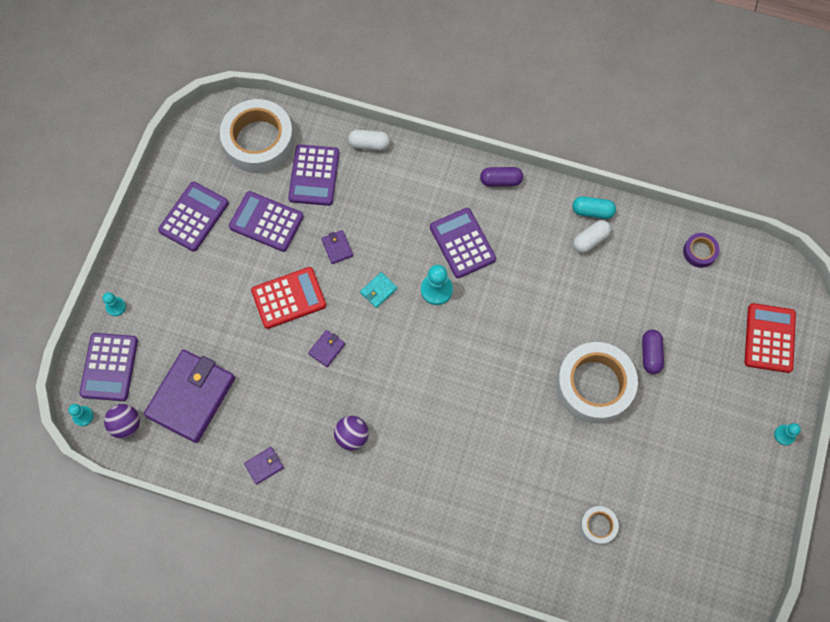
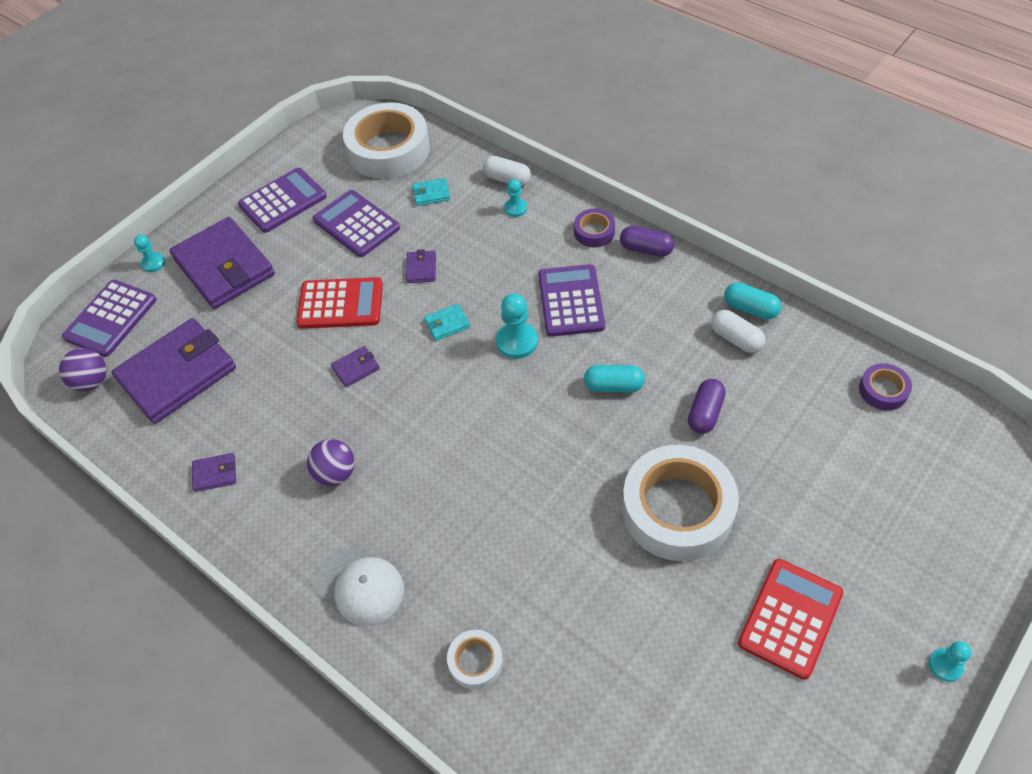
camera: 25 degrees right, 15 degrees down
turquoise pawn [68,404,94,426] -> turquoise pawn moved to [504,179,527,217]
purple calculator [288,144,340,206] -> turquoise wallet [412,178,450,206]
white capsule [573,220,611,253] -> white capsule turned 60 degrees clockwise [711,310,766,353]
white tape [580,506,619,545] -> white tape moved to [447,630,503,690]
purple capsule [642,330,664,374] -> purple capsule moved to [688,379,726,434]
red calculator [745,303,796,373] -> red calculator moved to [738,559,844,680]
none -> purple wallet [169,217,275,309]
none -> white cap [315,548,404,626]
none -> purple tape [574,209,615,248]
none -> turquoise capsule [584,365,645,392]

